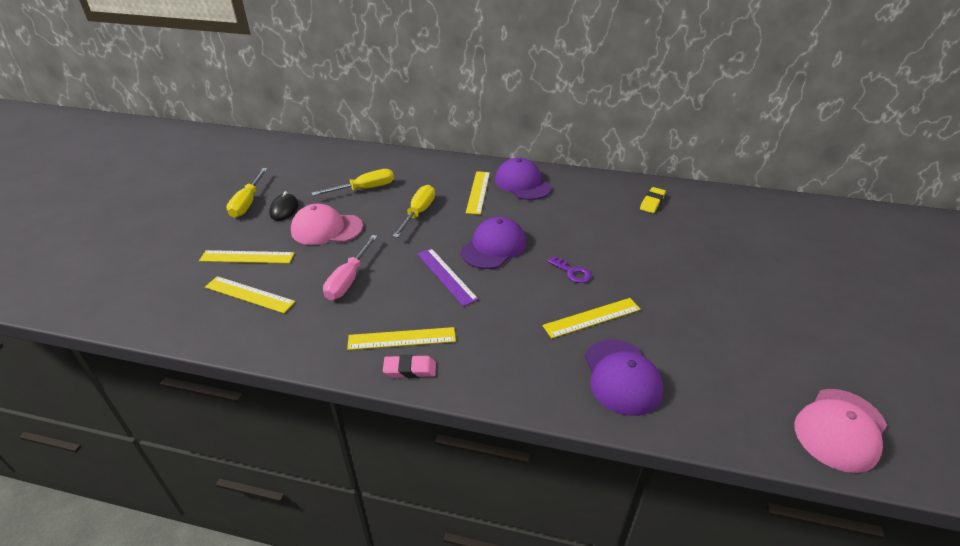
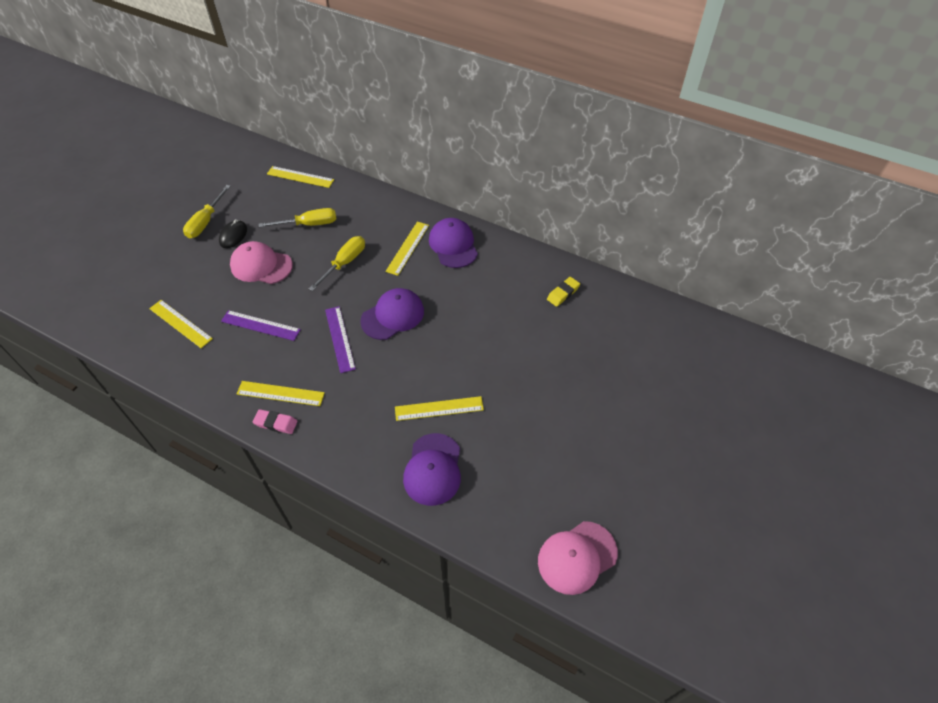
camera: 15 degrees right, 15 degrees up
yellow ruler [199,250,294,263] -> yellow ruler moved to [267,166,334,188]
pink screwdriver [323,235,378,300] -> purple ruler [221,310,301,341]
purple key [547,256,591,283] -> none

